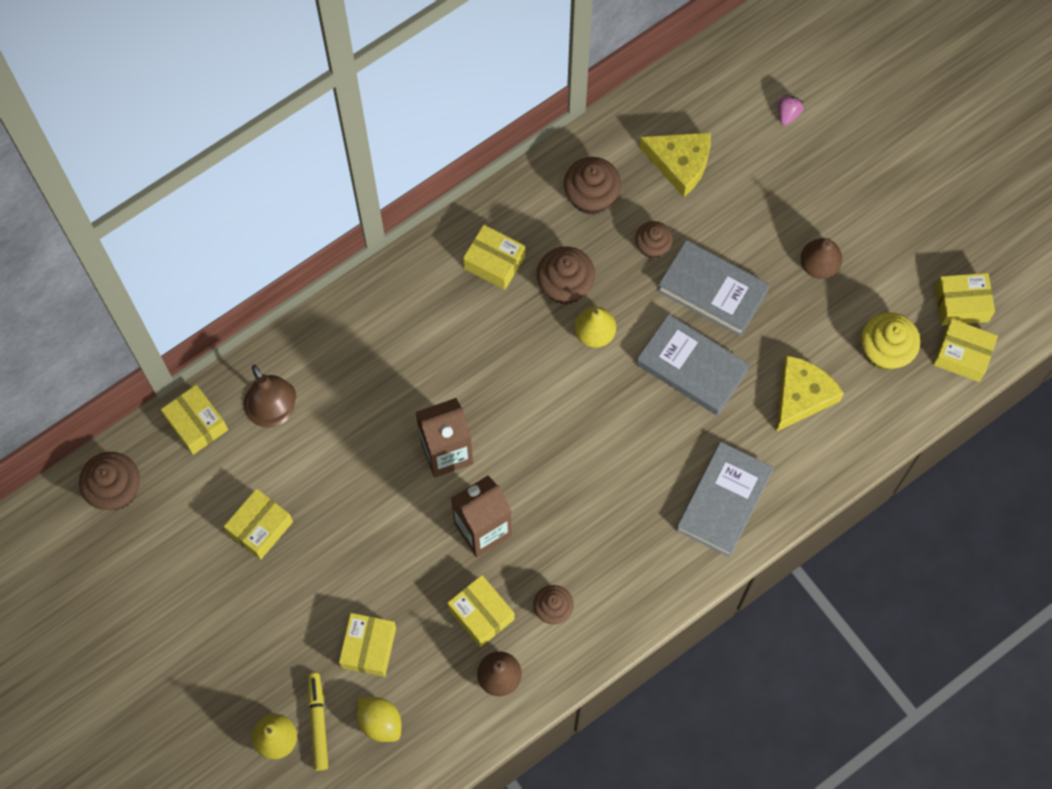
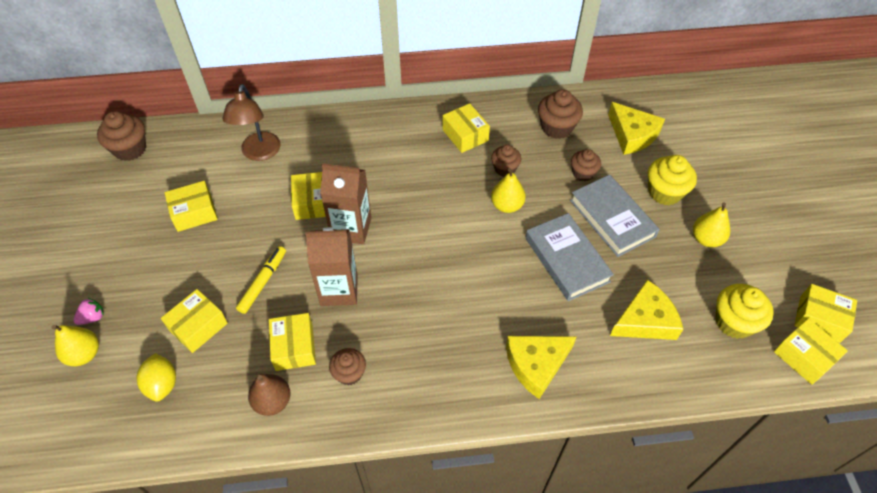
camera: 30 degrees right, 15 degrees down
yellow box [161,385,228,455] -> yellow box moved to [291,172,326,220]
yellow marker [308,673,328,771] -> yellow marker moved to [236,246,286,314]
brown cupcake [537,246,595,305] -> brown cupcake [491,145,521,177], size x0.65
grey book [676,442,774,557] -> yellow cheese [506,336,576,399]
pink strawberry [778,95,804,126] -> pink strawberry moved to [74,298,104,325]
brown pear [801,238,842,279] -> yellow pear [693,202,730,247]
none -> yellow cupcake [648,155,697,205]

